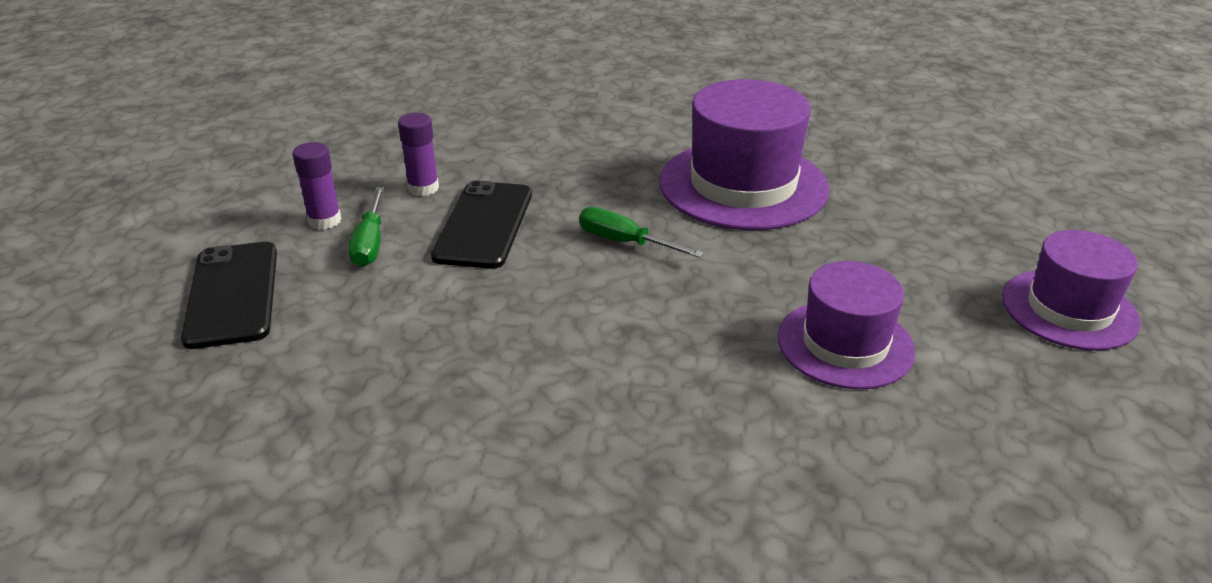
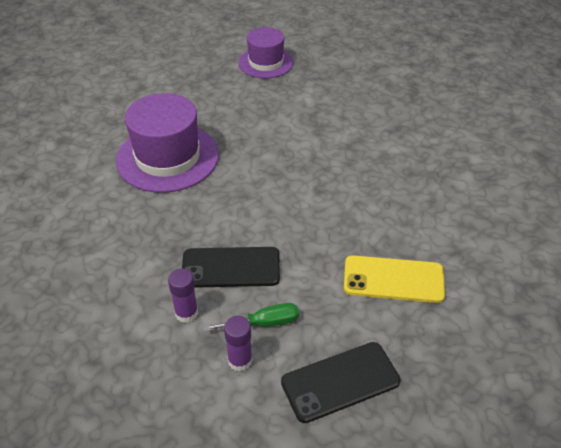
camera: 100 degrees left, 10 degrees up
green screwdriver [579,207,704,258] -> none
purple hat [778,261,915,389] -> none
none -> yellow phone [344,255,445,303]

